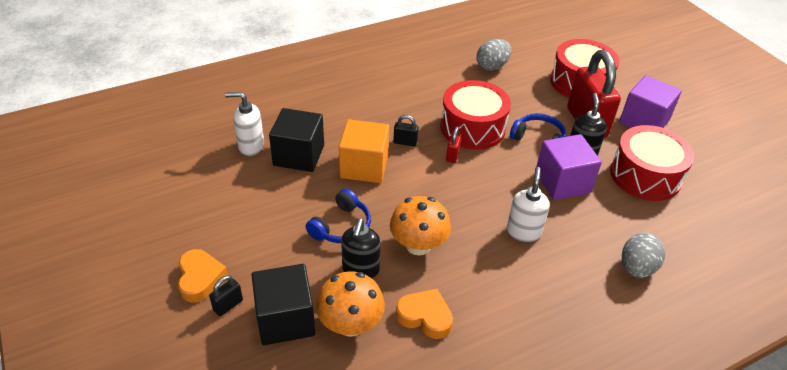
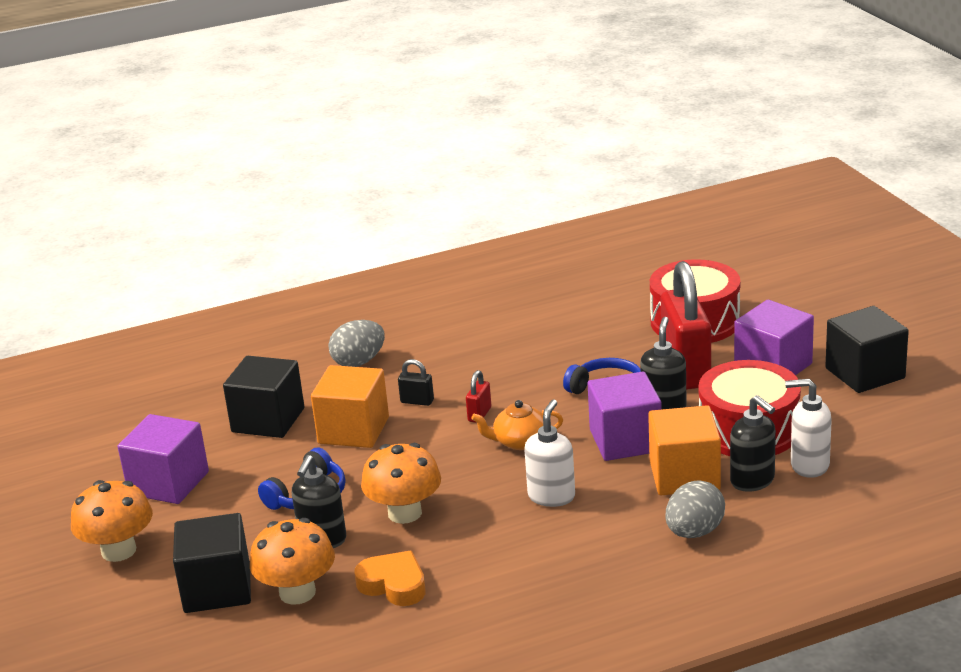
camera: 10 degrees right, 15 degrees down
orange heart [178,249,228,302] -> orange mushroom [71,480,153,562]
black padlock [209,275,243,316] -> none
white soap dispenser [225,92,264,156] -> white soap dispenser moved to [785,379,832,478]
red drum [440,80,511,150] -> none
grey egg [477,39,511,71] -> grey egg moved to [328,320,385,367]
none -> purple cube [118,414,209,504]
none -> orange teapot [471,400,563,450]
none -> orange cube [648,405,721,495]
none -> black soap dispenser [730,395,776,492]
none -> black cube [825,306,909,393]

